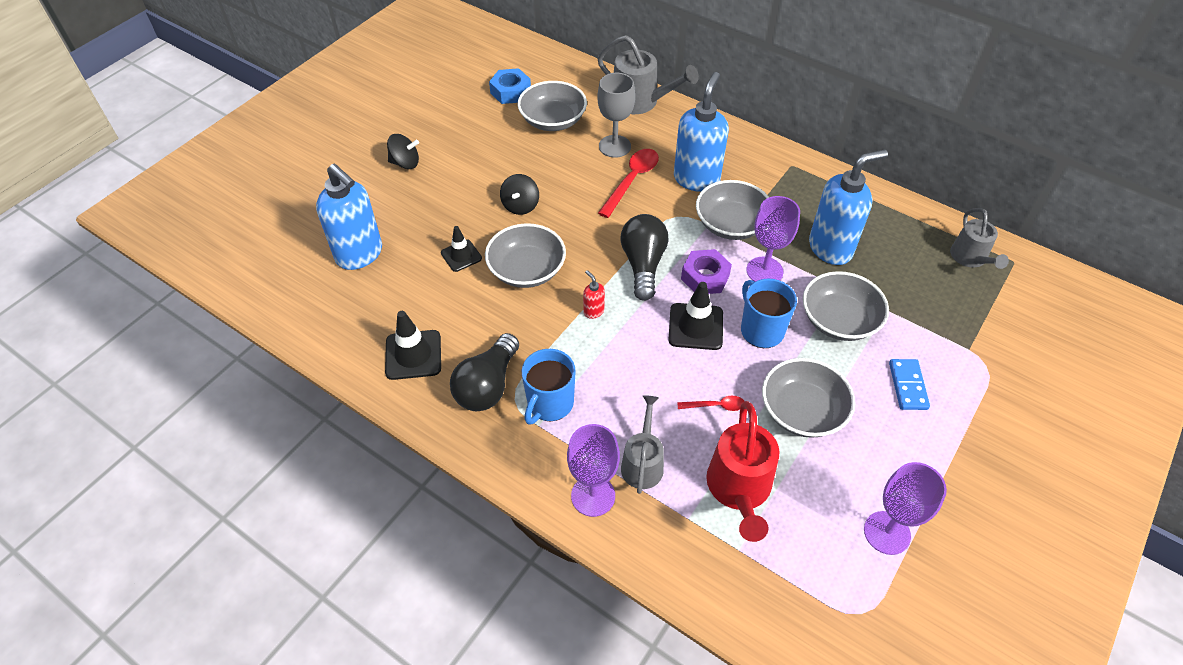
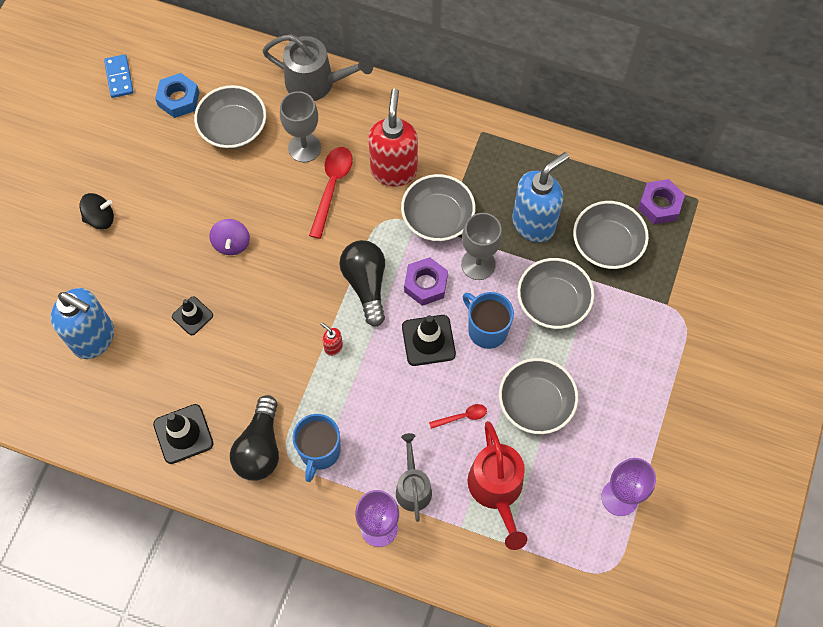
camera: 15 degrees left, 15 degrees up
grey bowl [485,223,566,288] -> grey bowl moved to [573,201,649,269]
black spinning top [500,174,539,215] -> purple spinning top [209,219,250,255]
blue soap dispenser [674,72,729,192] -> red soap dispenser [368,89,418,186]
purple goblet [747,196,800,282] -> grey goblet [461,213,502,280]
blue domino [889,359,930,410] -> blue domino moved to [104,54,134,98]
grey watering can [950,208,1009,269] -> purple nut [638,179,685,224]

